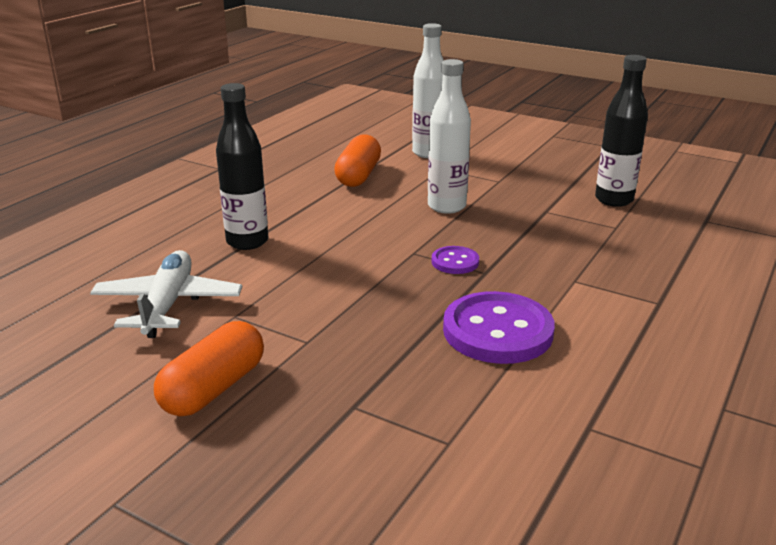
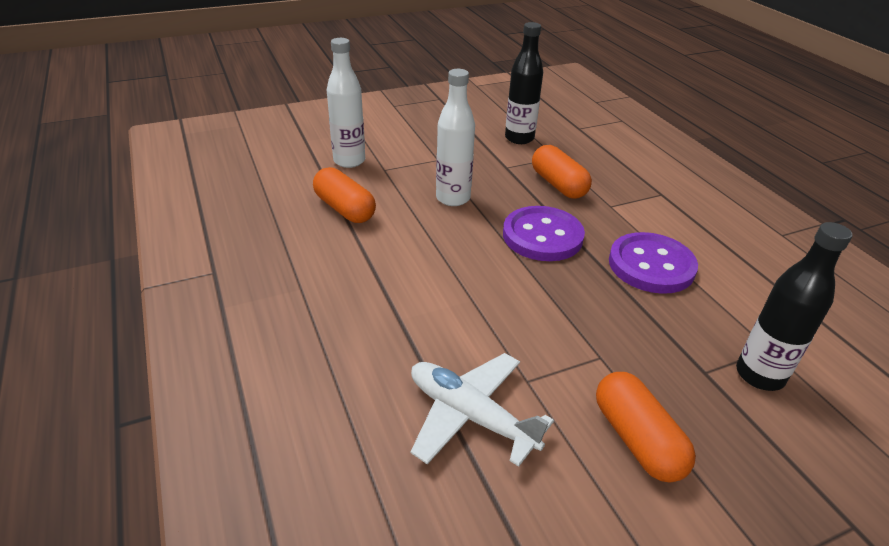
camera: 55 degrees left, 10 degrees up
black bottle [216,83,268,250] -> black bottle moved to [736,222,852,391]
purple button [432,246,479,274] -> purple button [503,206,585,261], size x1.99
none -> orange capsule [532,145,592,199]

